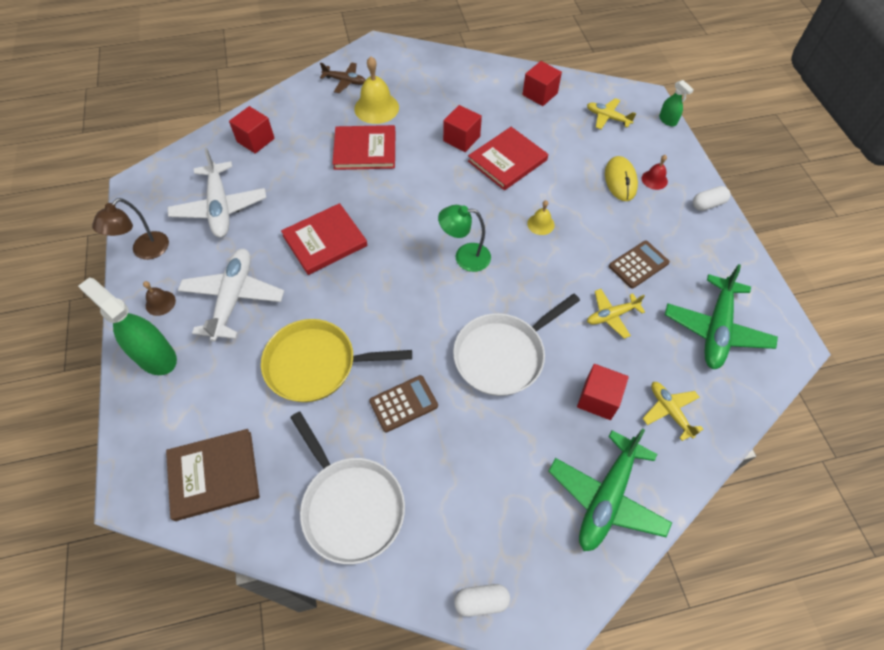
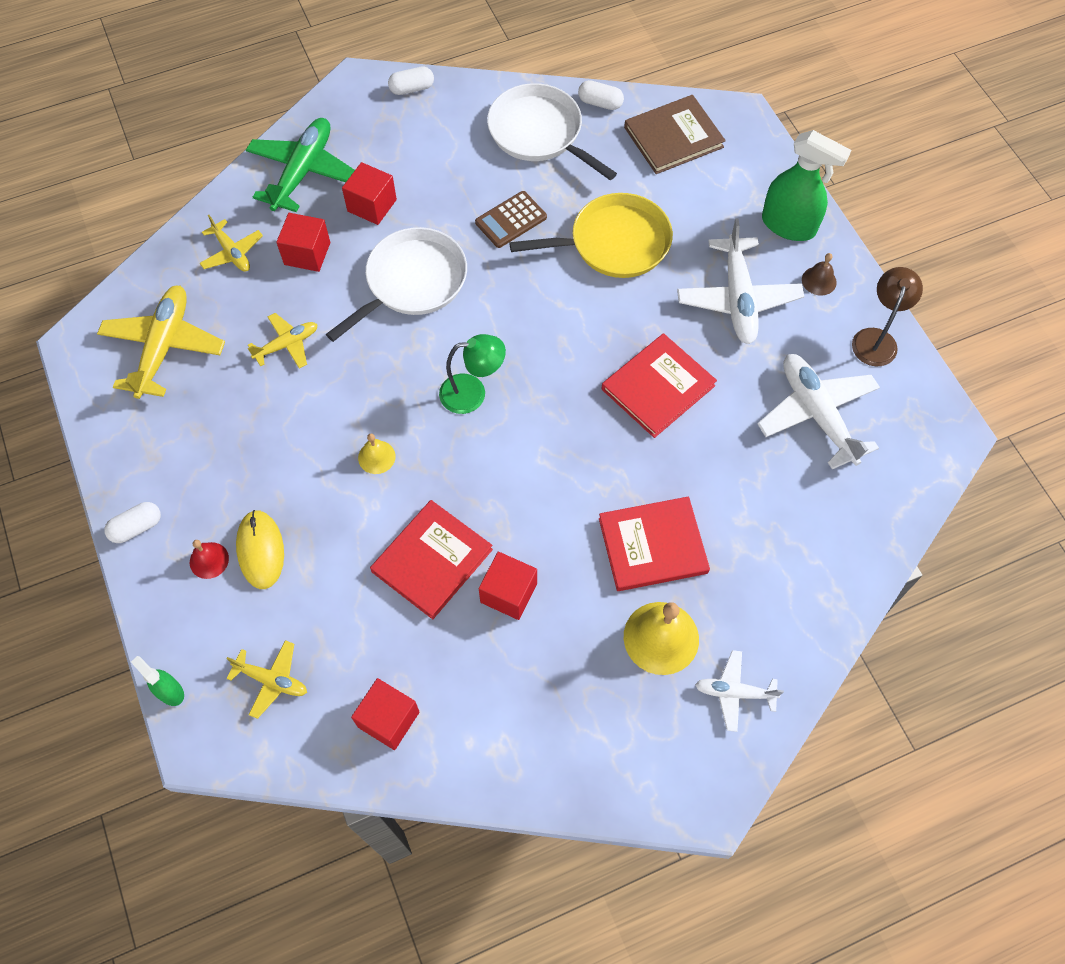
camera: 170 degrees right, 5 degrees up
red cube [229,106,275,154] -> red cube moved to [342,162,397,225]
brown plane [320,62,365,93] -> white plane [695,650,784,732]
brown calculator [609,241,669,289] -> none
green plane [665,264,778,369] -> yellow plane [97,286,225,399]
none -> white capsule [578,80,624,110]

